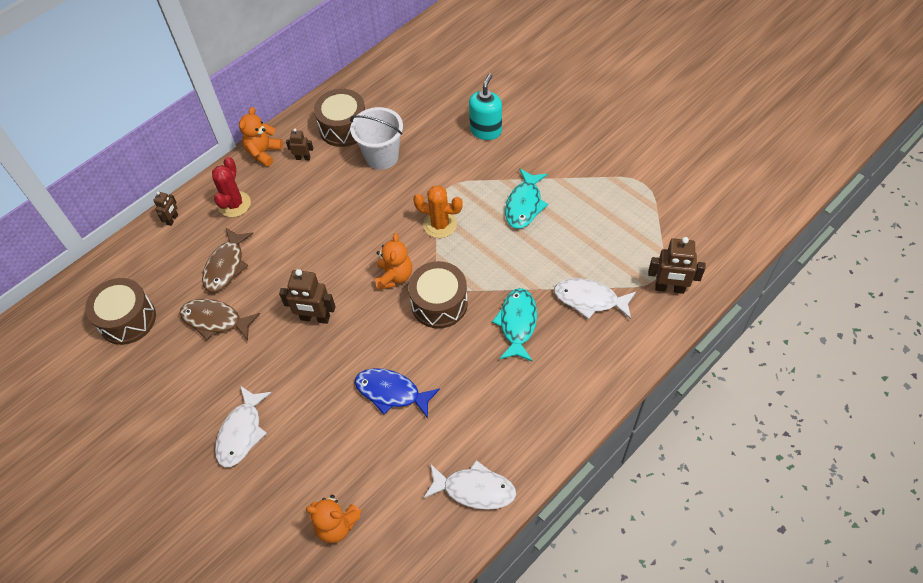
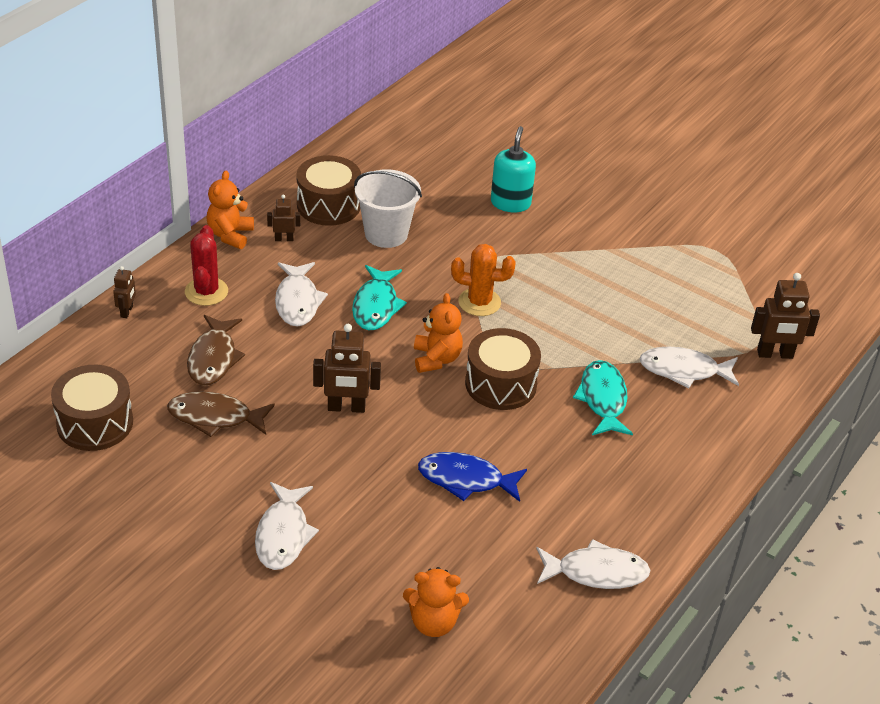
camera: 15 degrees left, 15 degrees down
turquoise fish [505,168,548,228] -> turquoise fish moved to [352,265,407,330]
none -> white fish [275,262,328,327]

